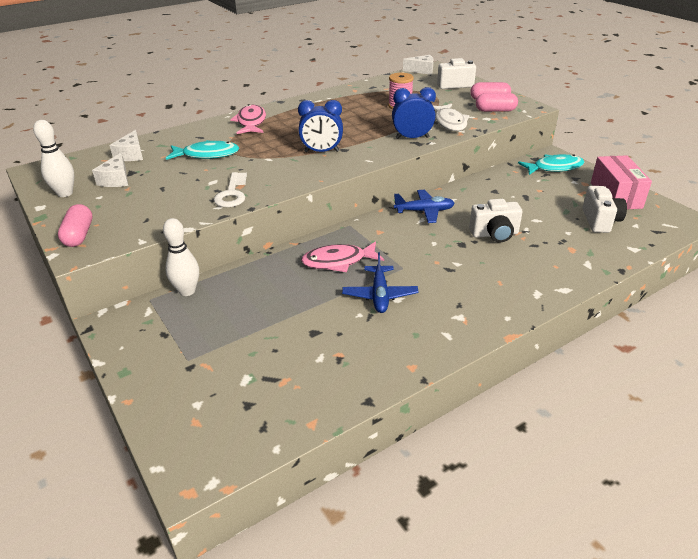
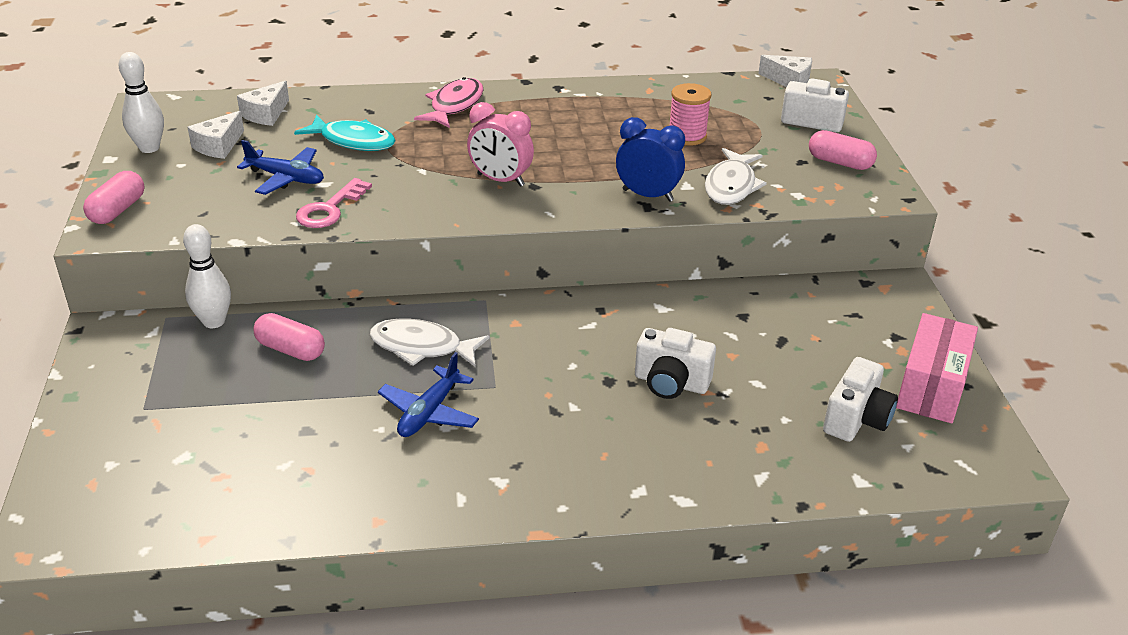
camera: 25 degrees right, 0 degrees up
white key [214,172,247,207] -> pink key [296,178,372,228]
blue clock [298,100,343,152] -> pink clock [467,102,534,187]
pink fish [301,241,384,272] -> white fish [369,319,490,367]
blue plane [394,190,455,223] -> blue plane moved to [237,140,324,195]
pink capsule [476,93,518,112] -> pink capsule moved to [253,313,325,361]
turquoise fish [518,154,584,175] -> none

